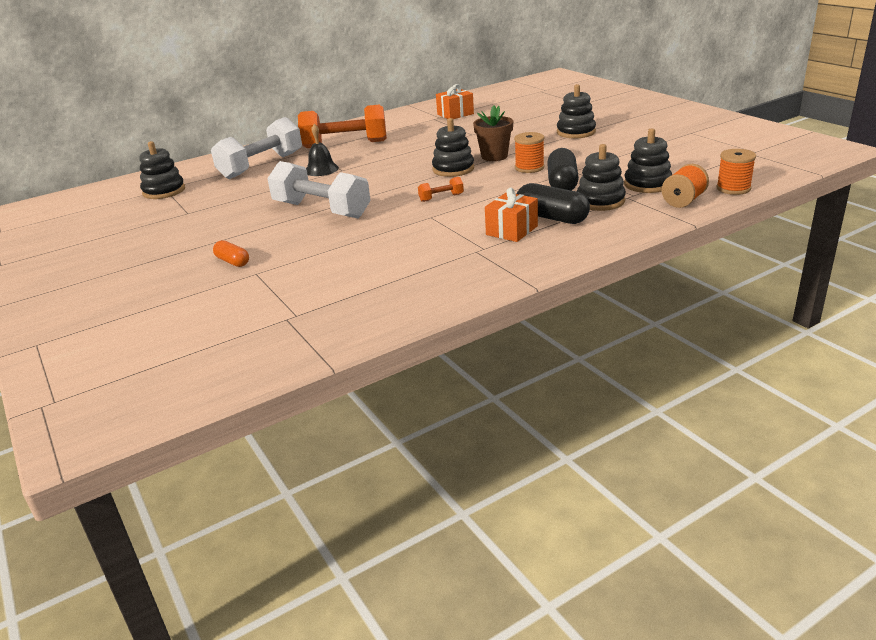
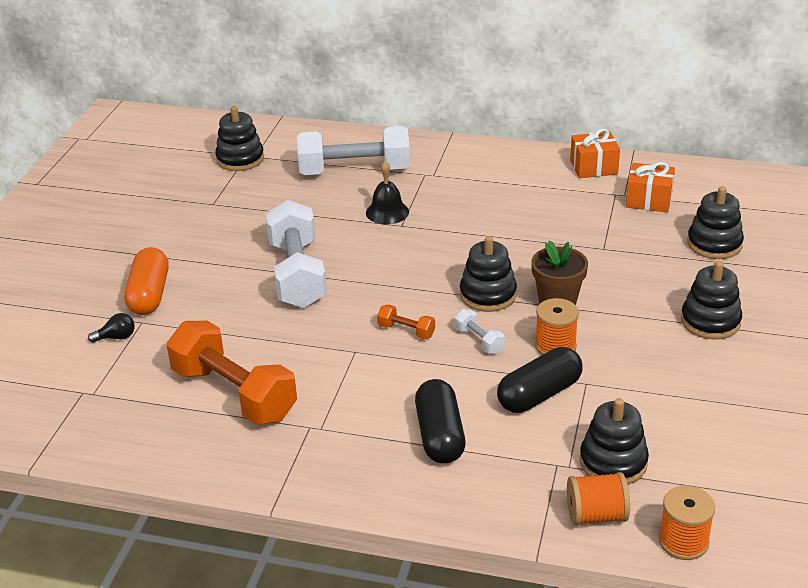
camera: 45 degrees right, 5 degrees up
orange capsule [213,240,249,267] -> orange capsule [124,247,169,315], size x1.73
orange dumbbell [298,105,387,148] -> orange dumbbell moved to [166,321,297,425]
orange gift [485,188,538,242] -> orange gift moved to [570,129,620,178]
black stacking toy [577,144,626,211] -> black stacking toy moved to [687,186,744,259]
none -> black light bulb [88,313,135,343]
none -> white dumbbell [455,309,505,354]

